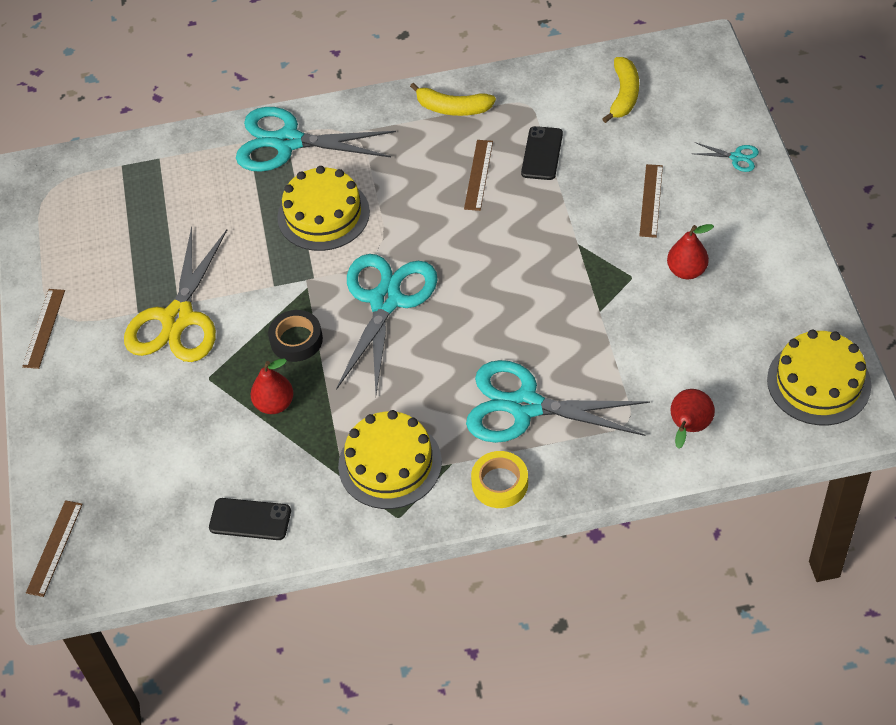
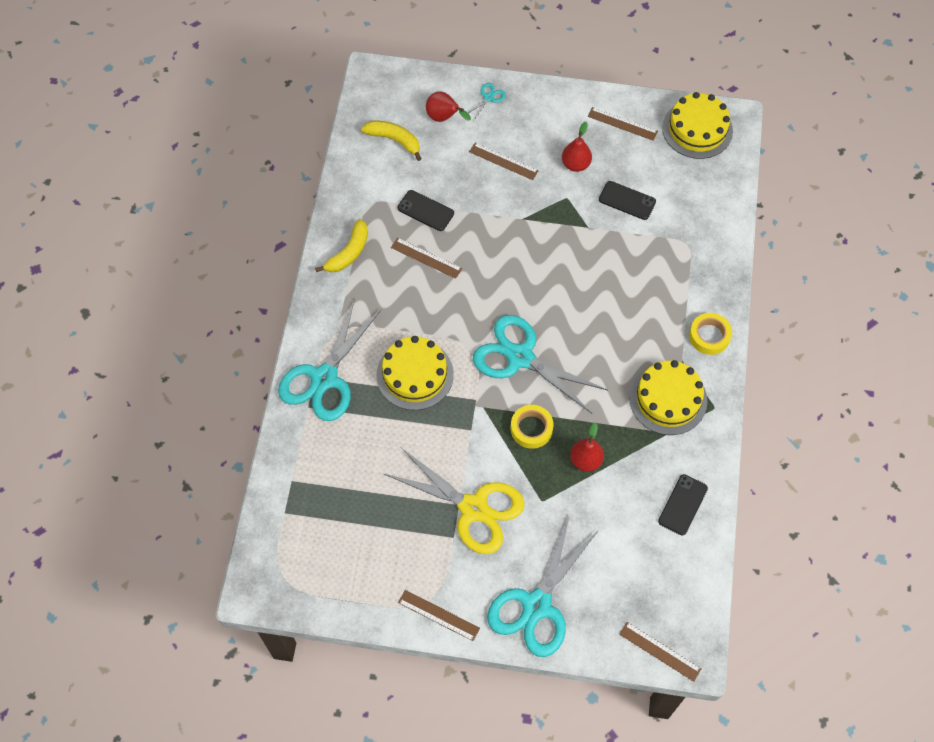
camera: 75 degrees left, 10 degrees up
black tape [268,310,323,362] -> yellow tape [511,405,553,449]
turquoise scissors [466,360,650,443] -> turquoise scissors moved to [487,515,599,657]
red pear [670,389,715,449] -> red pear moved to [426,92,471,122]
none -> brown ruler [588,107,658,141]
none -> black phone [599,181,656,220]

